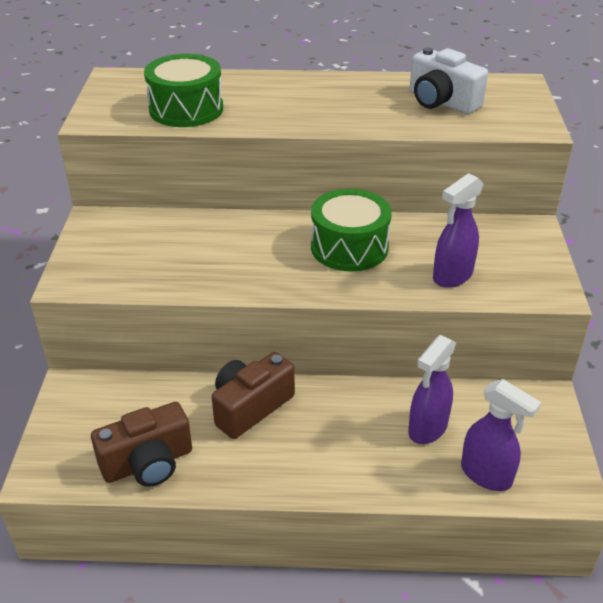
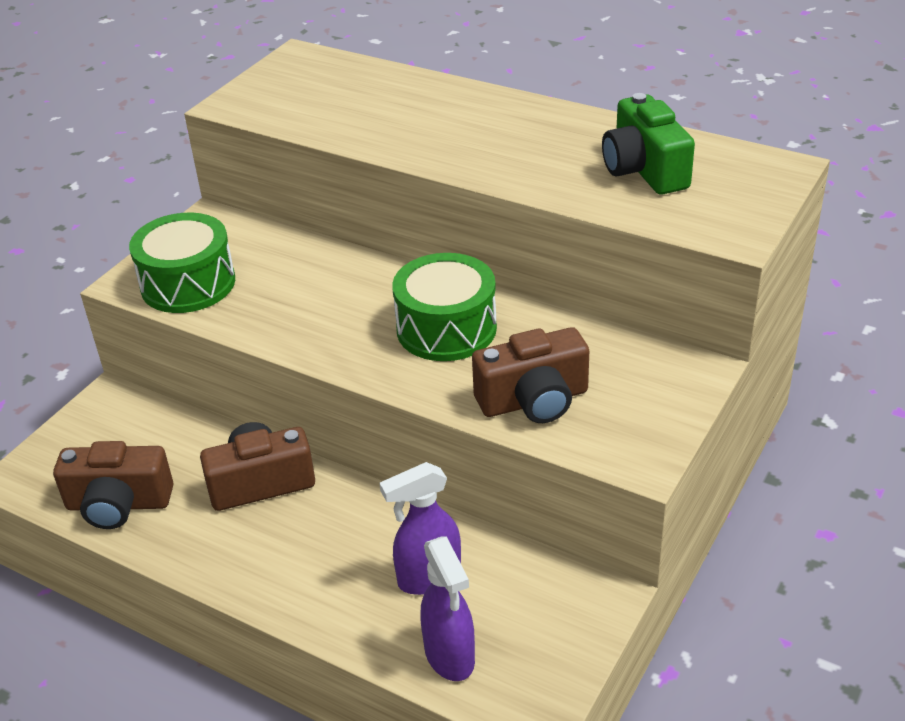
camera: 30 degrees right, 0 degrees up
green drum [144,54,223,127] -> green drum moved to [129,213,235,313]
white camera [410,47,488,114] -> green camera [602,93,695,195]
purple spray bottle [433,173,484,288] -> brown camera [472,327,589,423]

